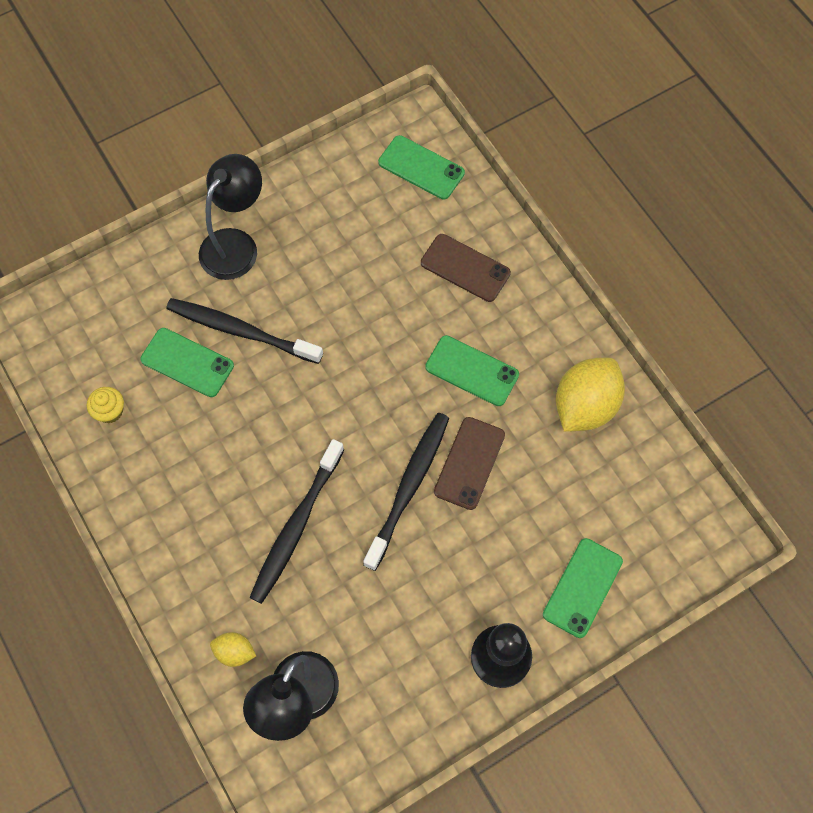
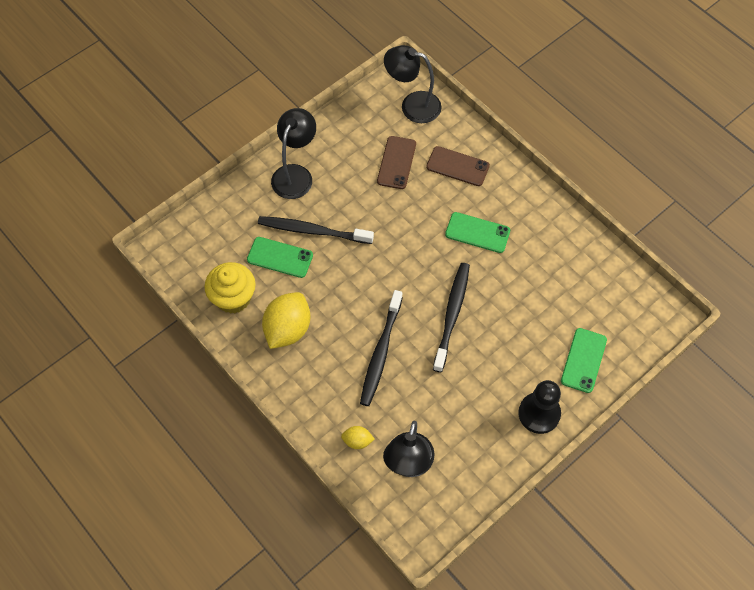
camera: 10 degrees left, 5 degrees down
yellow cupcake [87,387,124,423] -> yellow cupcake [204,262,256,314], size x1.92
green phone [378,135,465,200] -> black lamp [384,45,442,123]
brown phone [434,417,505,510] -> brown phone moved to [377,136,416,189]
yellow lemon [556,358,625,432] -> yellow lemon moved to [262,292,310,349]

